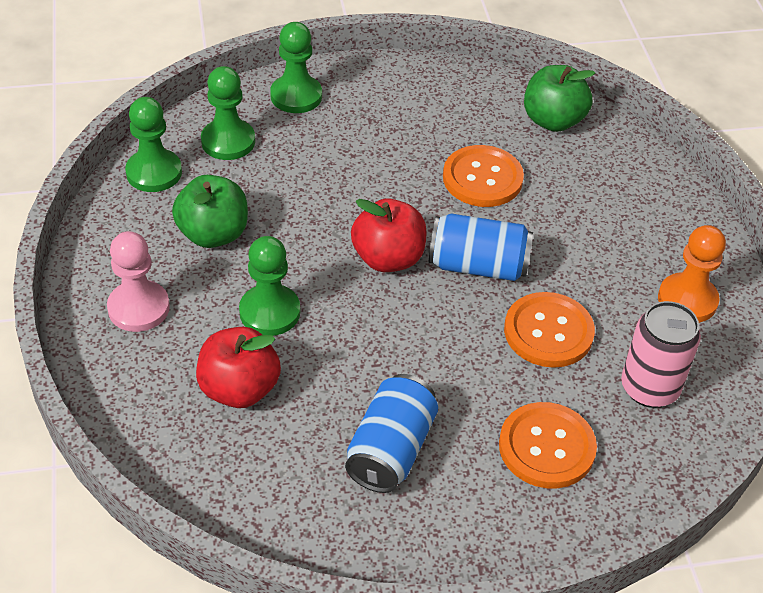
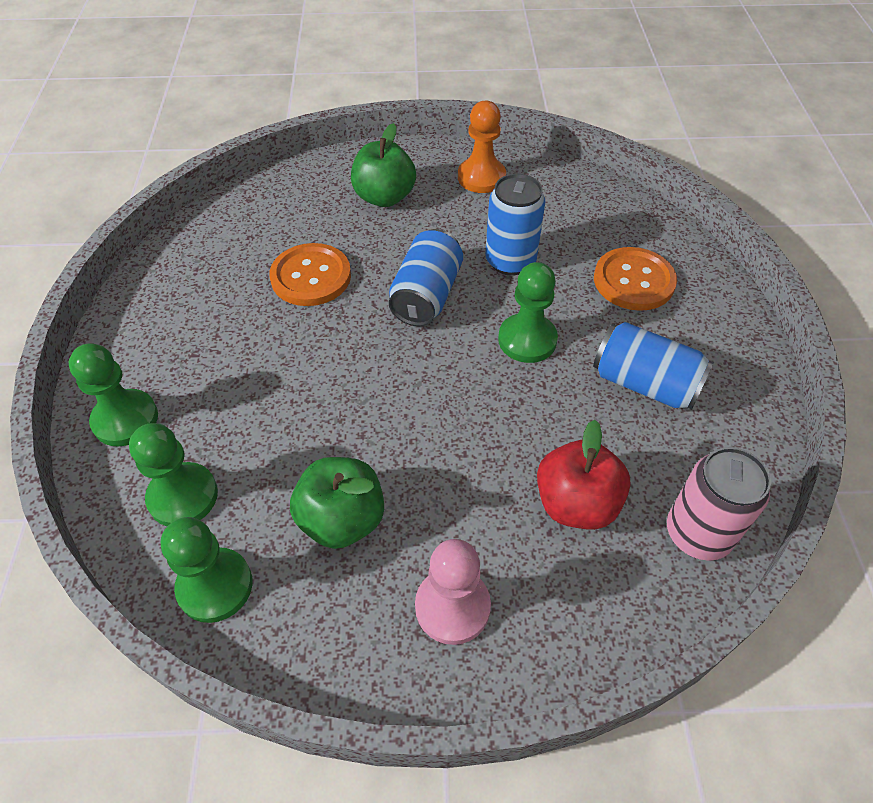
camera: 80 degrees left, 5 degrees up
green pawn [239,236,300,336] -> green pawn moved to [498,262,558,363]
red apple [351,199,427,272] -> none
orange button [504,292,595,368] -> blue can [485,174,546,276]
green apple [524,65,595,132] -> green apple moved to [351,123,416,207]
pink can [621,301,701,408] -> pink can moved to [667,447,771,561]

